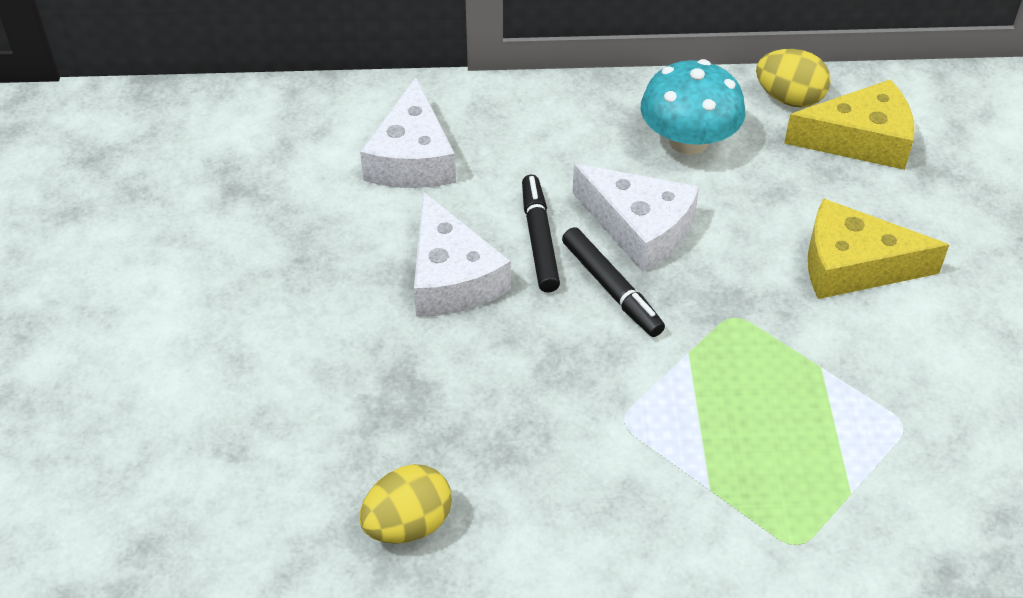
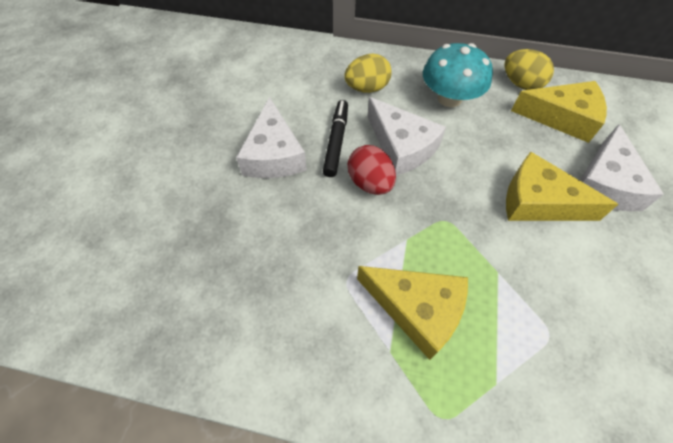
camera: 15 degrees right, 10 degrees up
white cheese [360,78,456,188] -> white cheese moved to [580,124,664,211]
yellow egg [360,464,452,544] -> yellow egg moved to [344,53,392,93]
black marker [562,227,665,337] -> red egg [348,145,396,195]
none -> yellow cheese [357,266,468,360]

